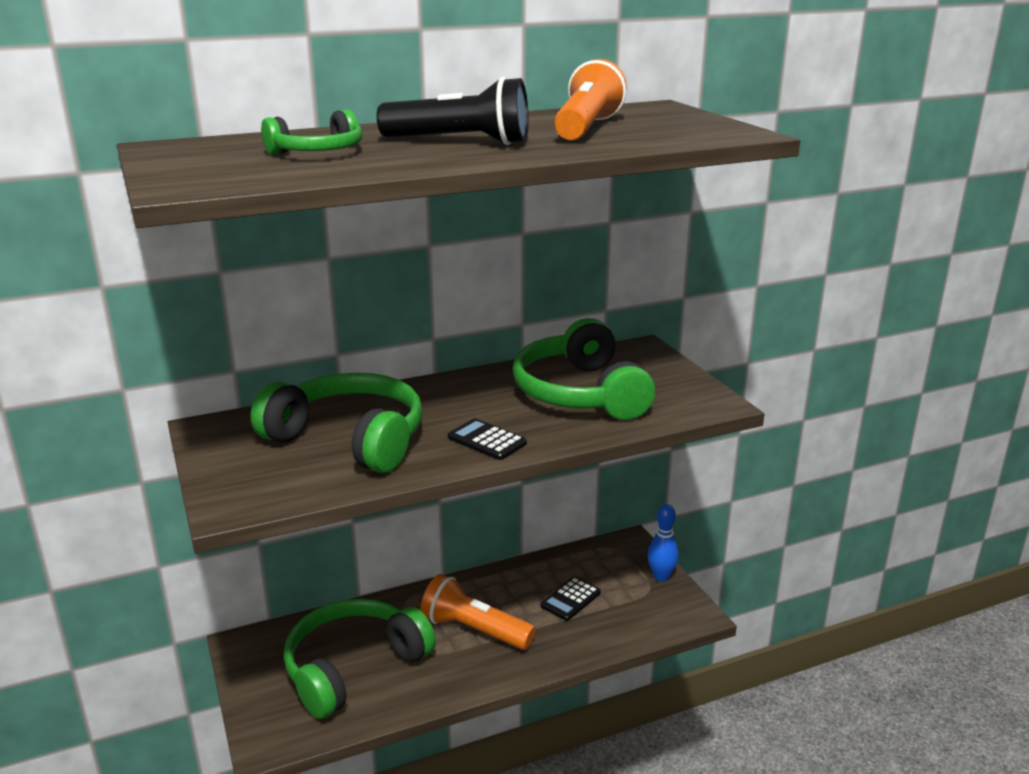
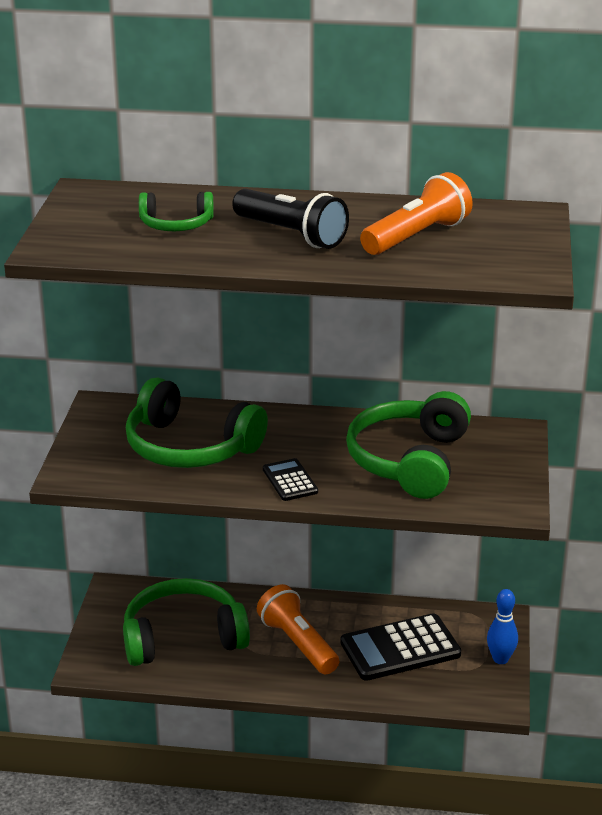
camera: 30 degrees right, 5 degrees up
green headphones [251,373,423,473] -> green headphones turned 150 degrees clockwise [126,377,268,468]
black calculator [540,577,601,621] -> black calculator [340,613,461,681], size x1.91

